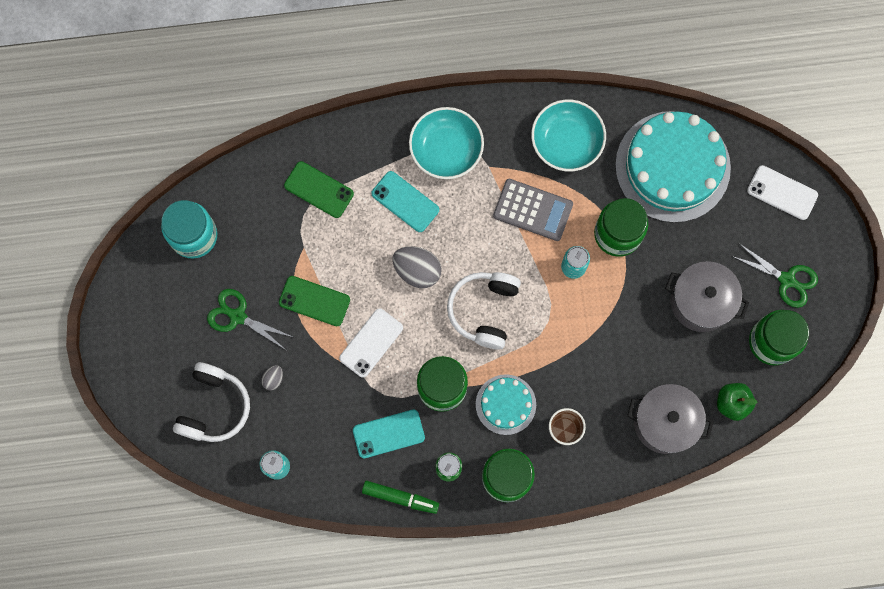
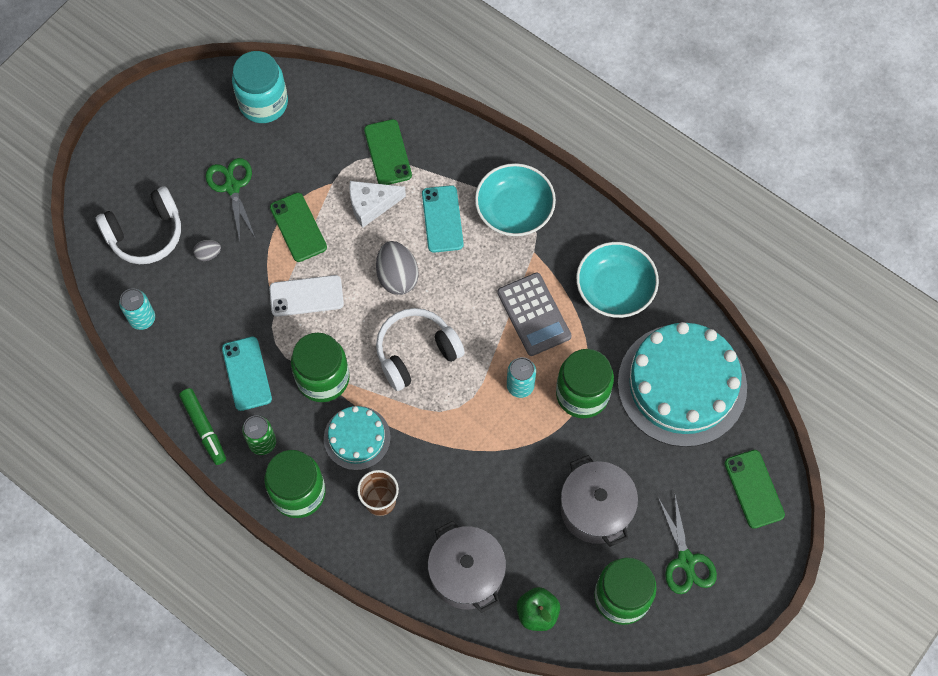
camera: 45 degrees right, 10 degrees down
turquoise phone [353,410,425,458] -> turquoise phone turned 45 degrees clockwise [222,337,272,411]
white phone [747,165,818,220] -> green phone [724,450,785,529]
none -> white cheese [349,181,406,228]

